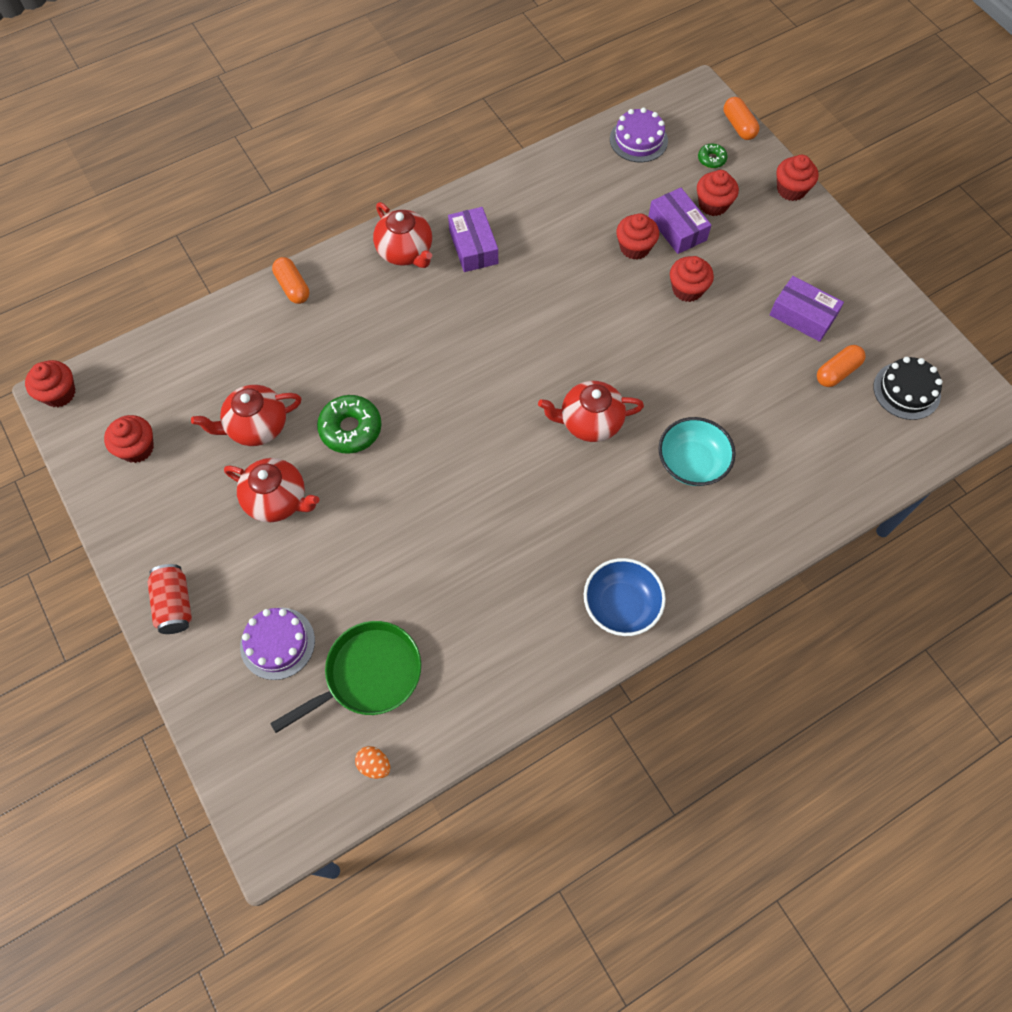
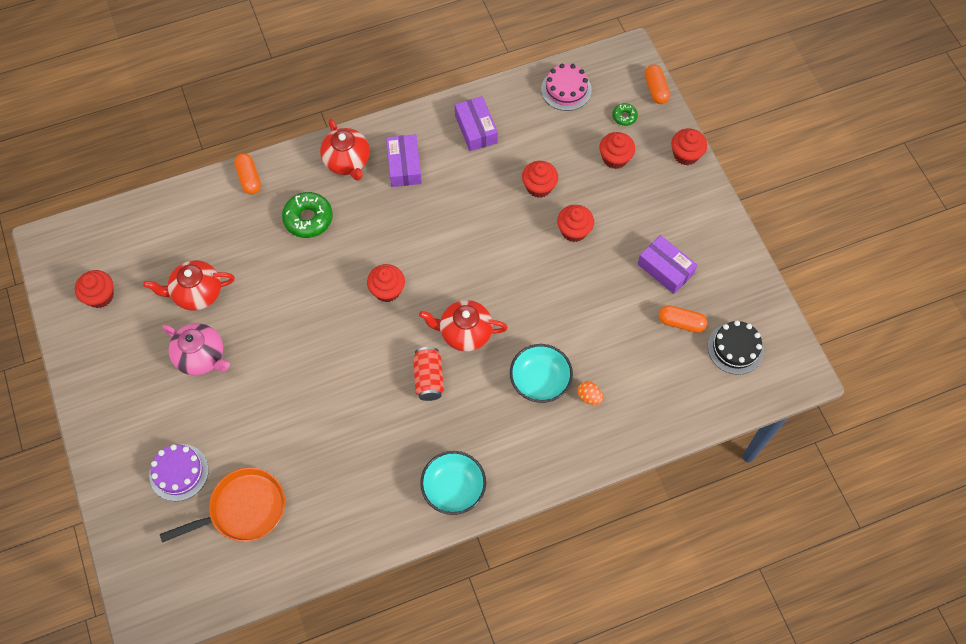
camera: 10 degrees right, 0 degrees up
red cupcake [25,360,76,407] -> red cupcake moved to [367,264,405,302]
red can [147,564,192,634] -> red can moved to [413,347,444,401]
red teapot [224,458,319,522] -> pink teapot [162,323,230,375]
green pan [270,621,421,733] -> orange pan [160,468,285,542]
green donut [317,395,382,454] -> green donut moved to [282,192,333,238]
orange egg [355,746,390,779] -> orange egg moved to [578,381,603,405]
blue bowl [584,558,666,636] -> turquoise bowl [420,451,486,515]
purple cake [610,107,668,162] -> pink cake [541,64,592,111]
purple box [648,188,711,254] -> purple box moved to [455,96,498,151]
orange capsule [817,345,866,387] -> orange capsule turned 45 degrees clockwise [659,305,708,333]

